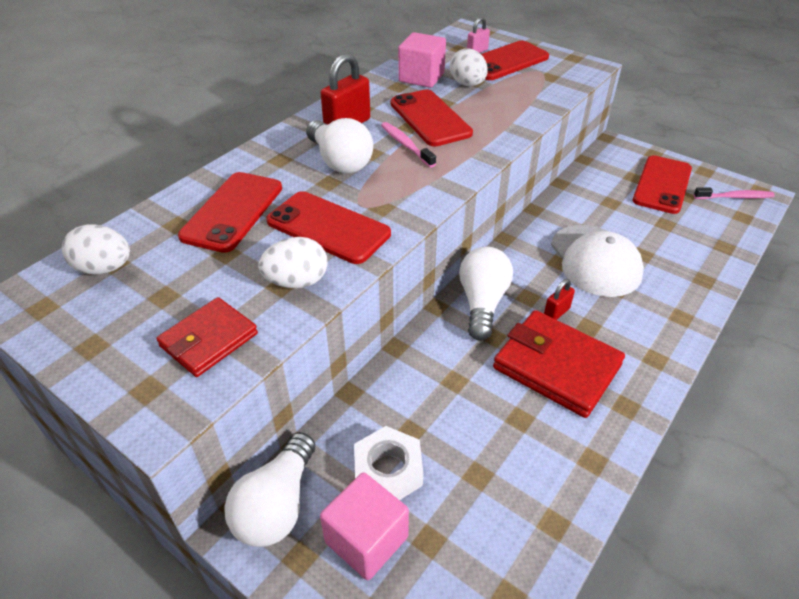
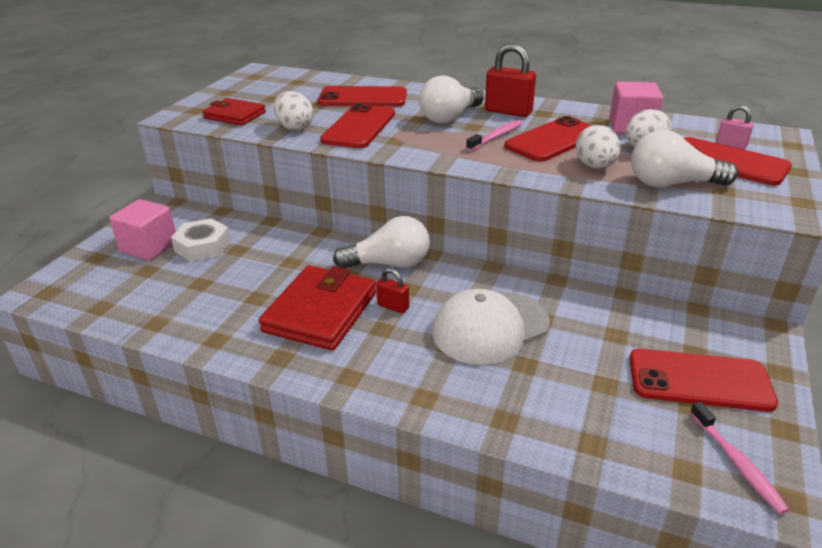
camera: 75 degrees right, 10 degrees down
white egg [62,224,130,275] -> white egg moved to [576,125,621,169]
white light bulb [224,432,315,547] -> white light bulb moved to [631,130,738,187]

